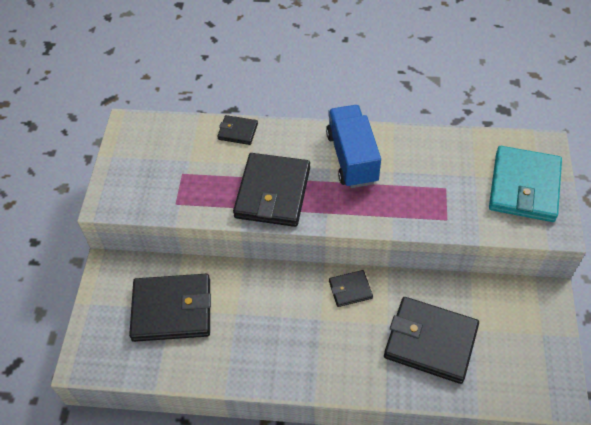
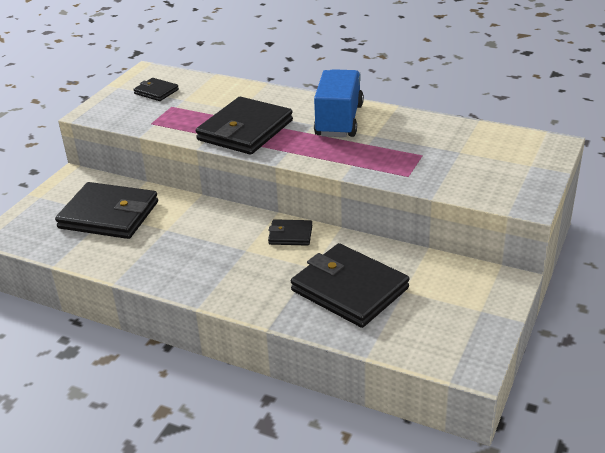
camera: 20 degrees right, 20 degrees down
black wallet [217,115,258,145] -> black wallet moved to [133,78,179,101]
turquoise wallet [489,146,562,222] -> none

